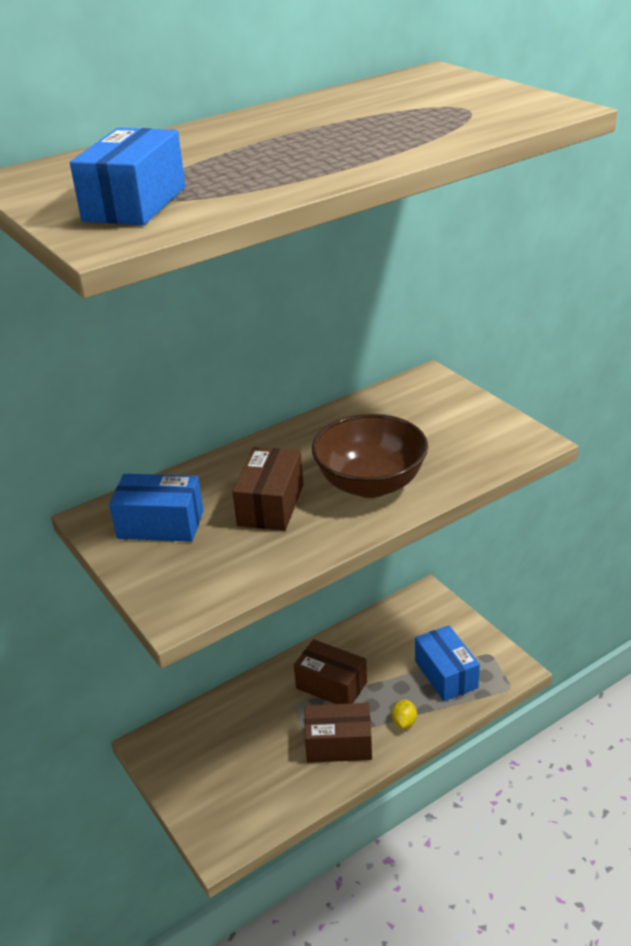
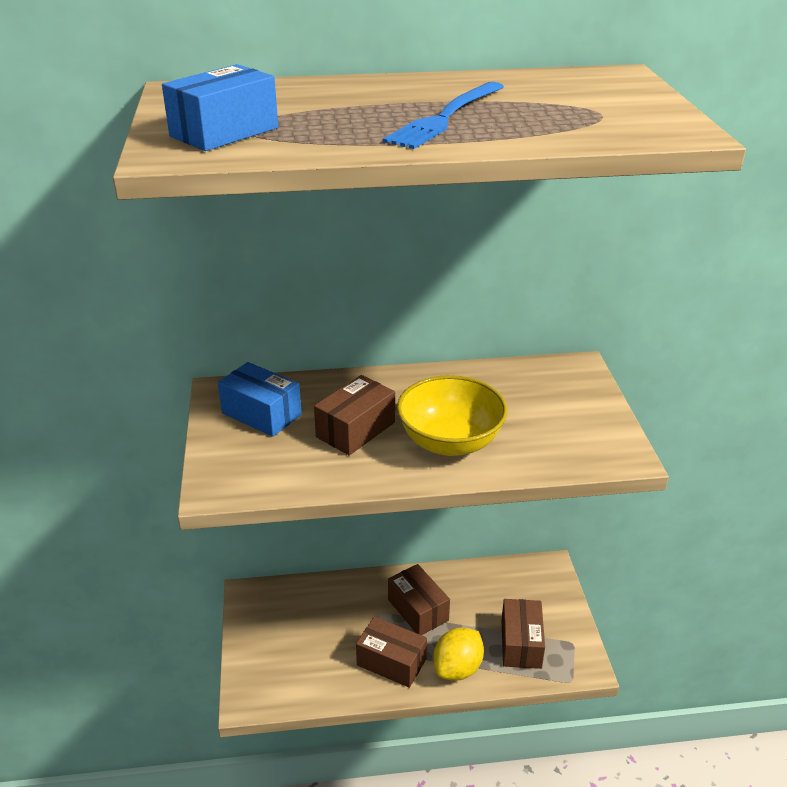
camera: 25 degrees right, 0 degrees up
brown bowl [312,414,428,498] -> yellow bowl [397,375,507,456]
yellow lemon [392,700,417,729] -> yellow lemon [433,627,484,681], size x2.00
blue box [415,625,480,701] -> brown box [502,599,545,669]
none -> blue fork [383,82,504,149]

